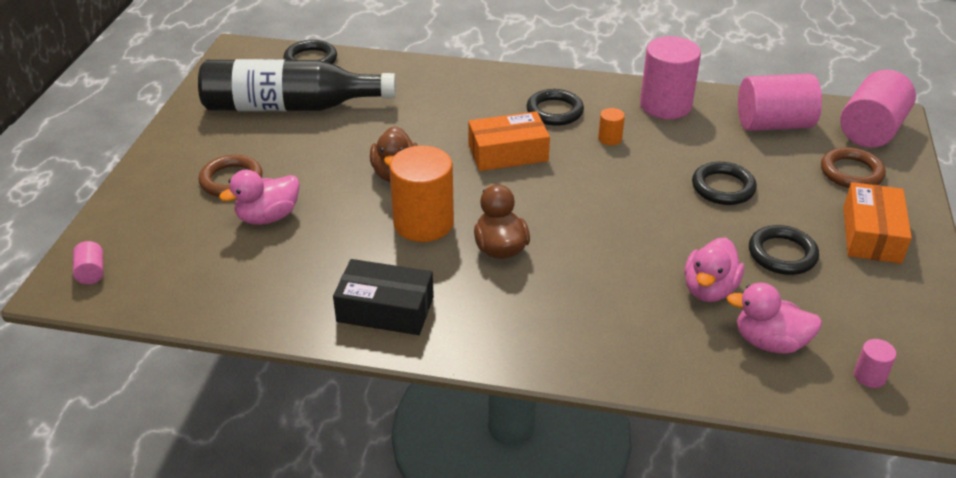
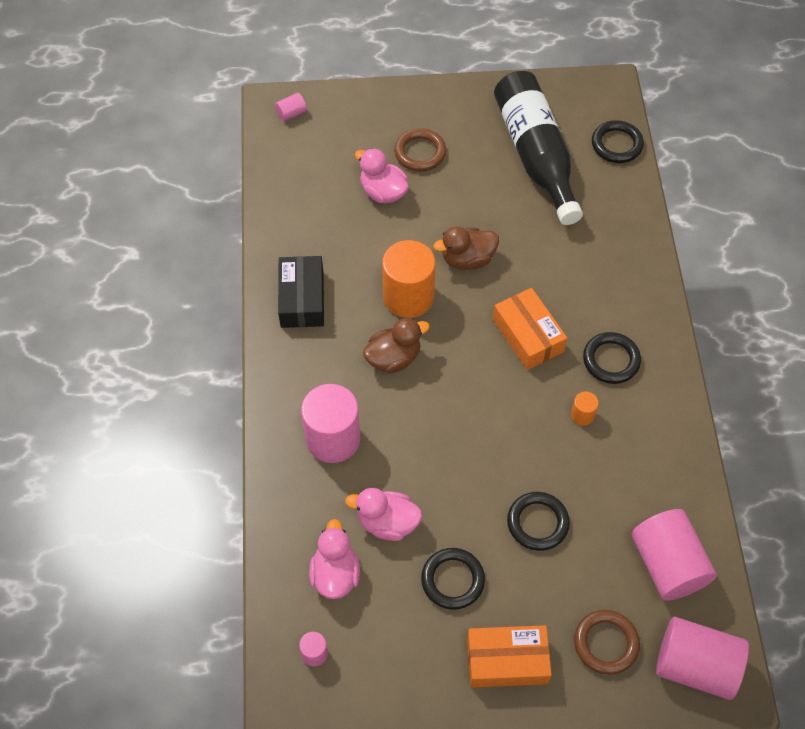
camera: 75 degrees right, 20 degrees up
pink cylinder [640,36,701,119] -> pink cylinder moved to [301,384,360,463]

